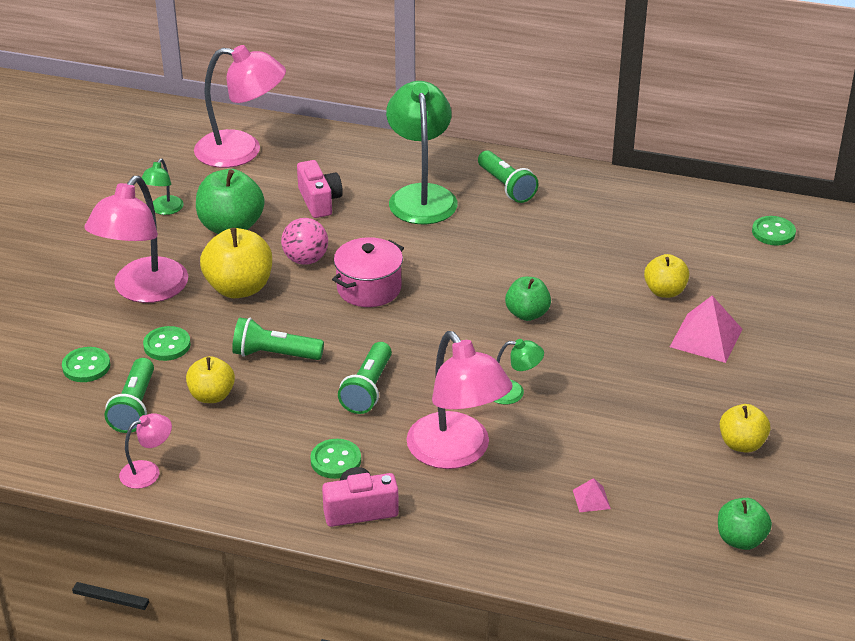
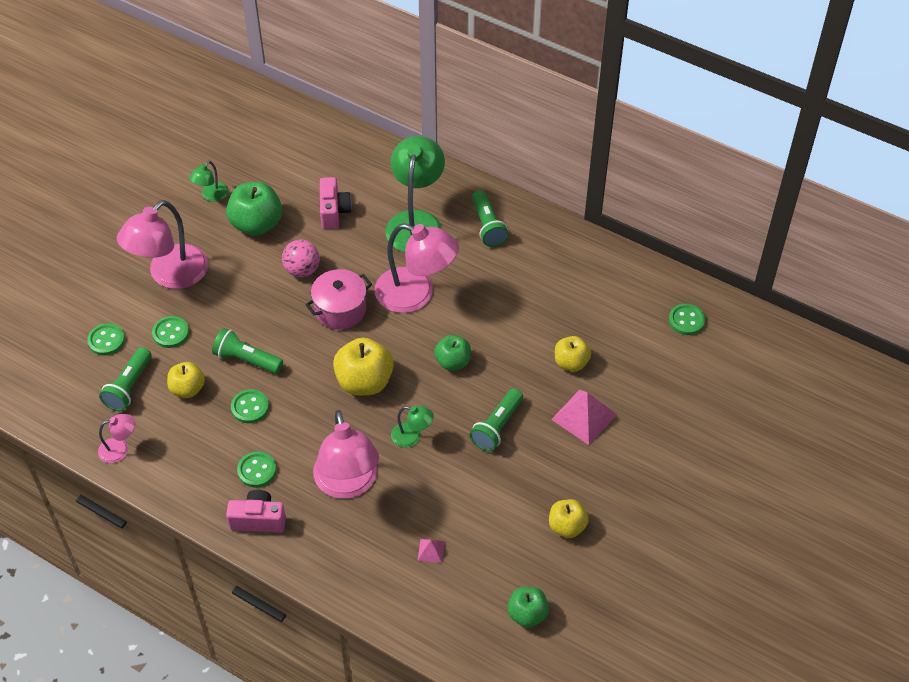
camera: 15 degrees right, 15 degrees up
pink lamp [194,45,286,168] -> pink lamp moved to [374,224,459,313]
yellow apple [200,228,272,298] -> yellow apple moved to [333,337,394,395]
green flashlight [338,342,392,414] -> green flashlight moved to [469,388,523,452]
none -> green button [231,389,269,423]

